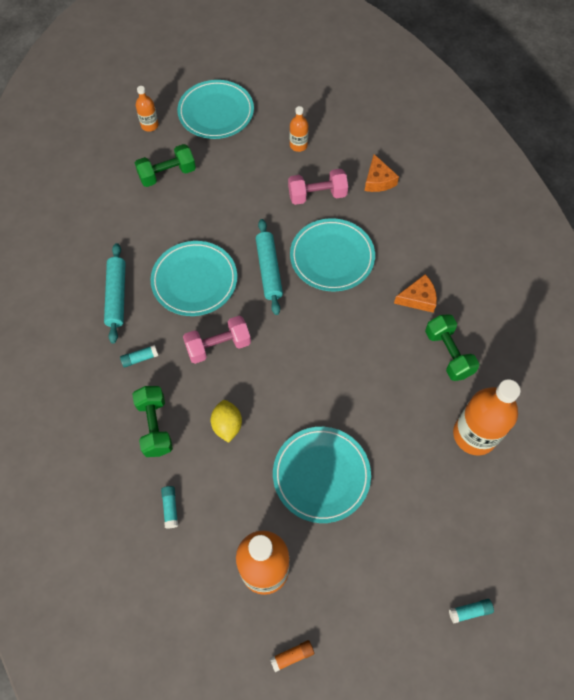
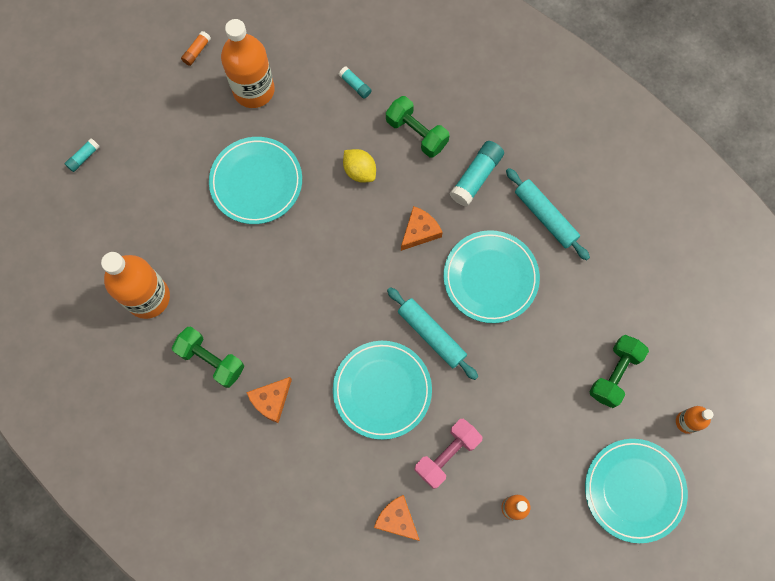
camera: 145 degrees right, 10 degrees up
turquoise glue stick [120,345,158,368] -> turquoise glue stick [450,141,504,207], size x1.82
pink dumbbell [183,316,251,364] -> orange cheese [401,206,443,251]

